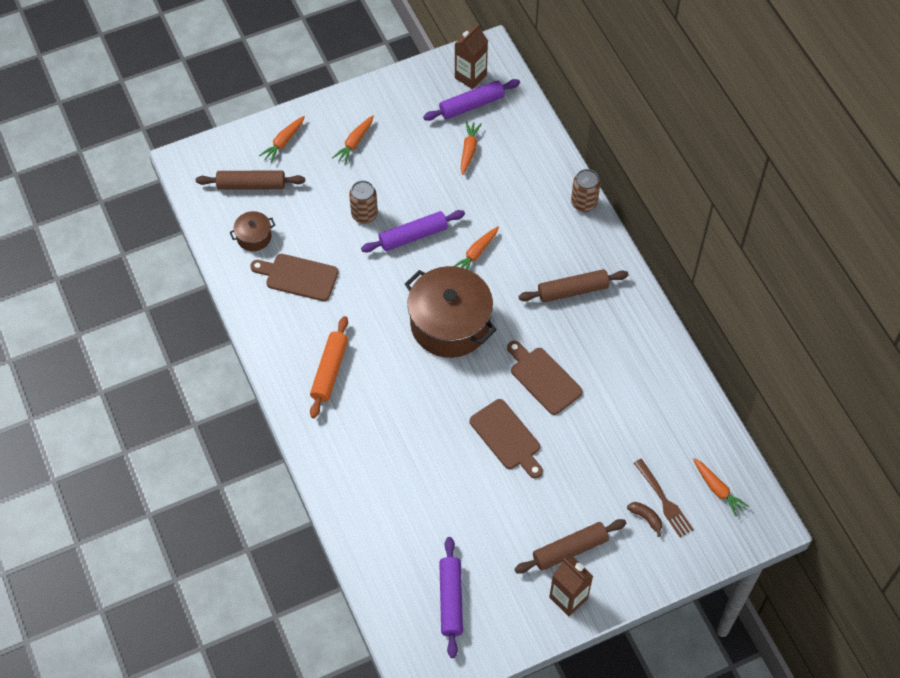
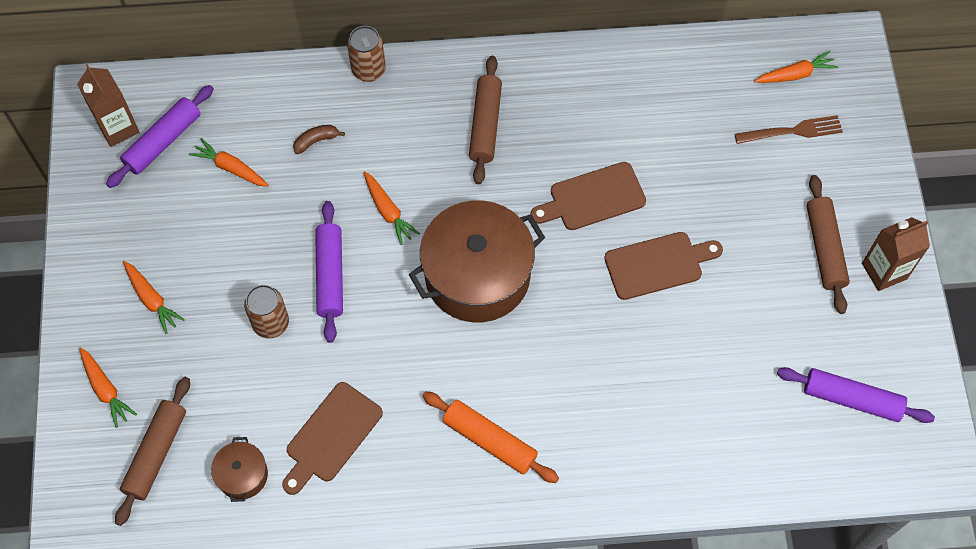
camera: 70 degrees left, 5 degrees up
purple rolling pin [423,79,520,121] -> purple rolling pin turned 45 degrees clockwise [106,85,214,188]
brown banana [627,502,662,537] -> brown banana moved to [293,125,345,154]

